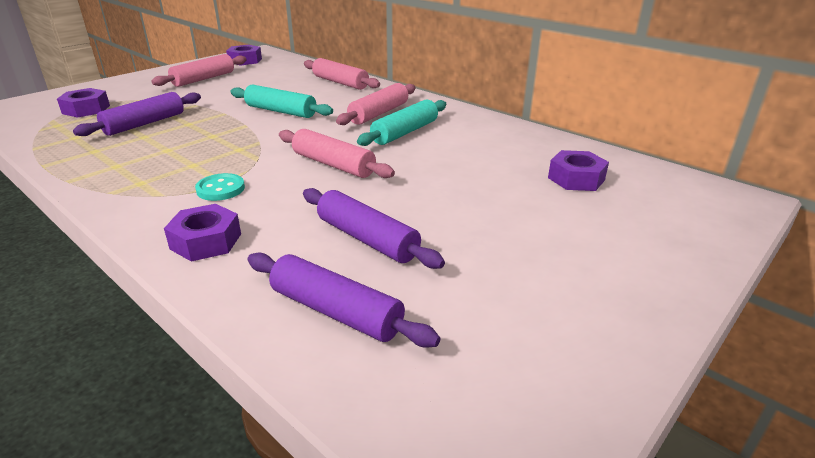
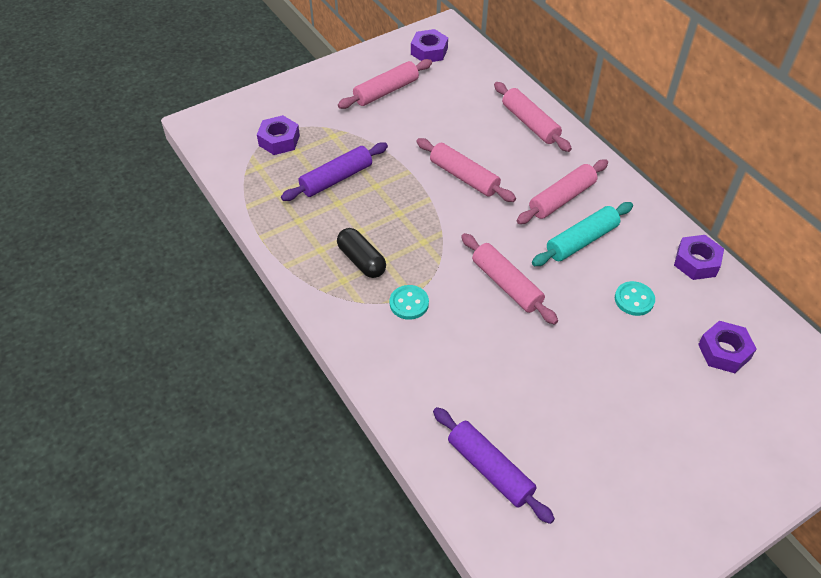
camera: 15 degrees right, 20 degrees up
purple nut [164,204,241,262] -> purple nut moved to [674,235,724,280]
turquoise rolling pin [230,84,333,118] -> pink rolling pin [416,138,516,202]
purple rolling pin [303,188,445,269] -> none
none -> black capsule [337,228,386,278]
none -> turquoise button [615,281,655,316]

